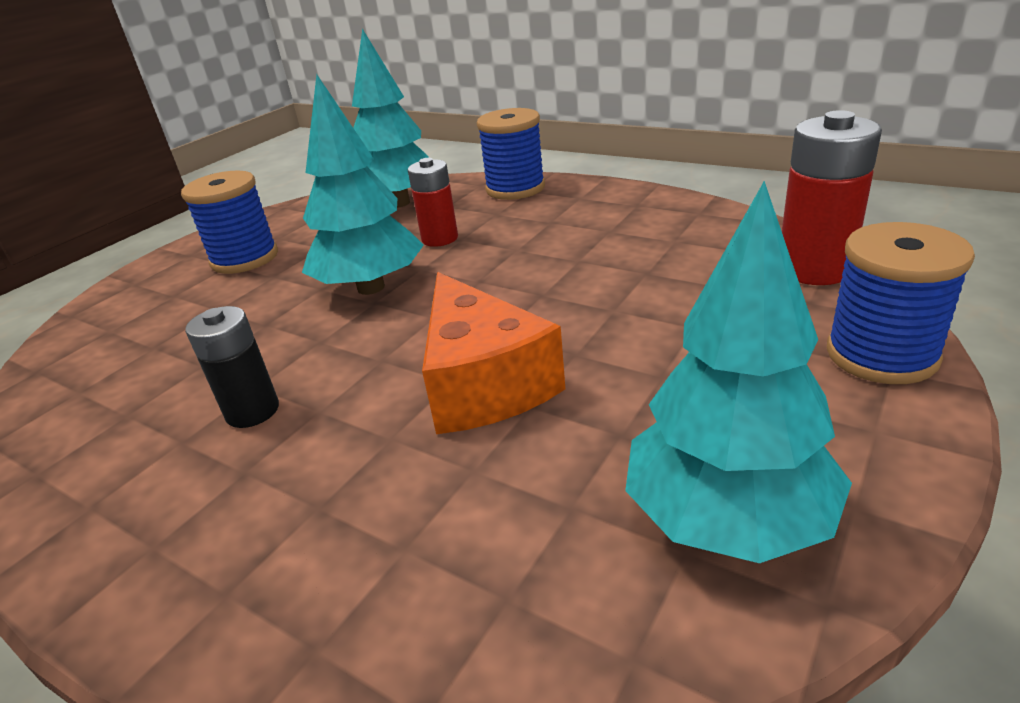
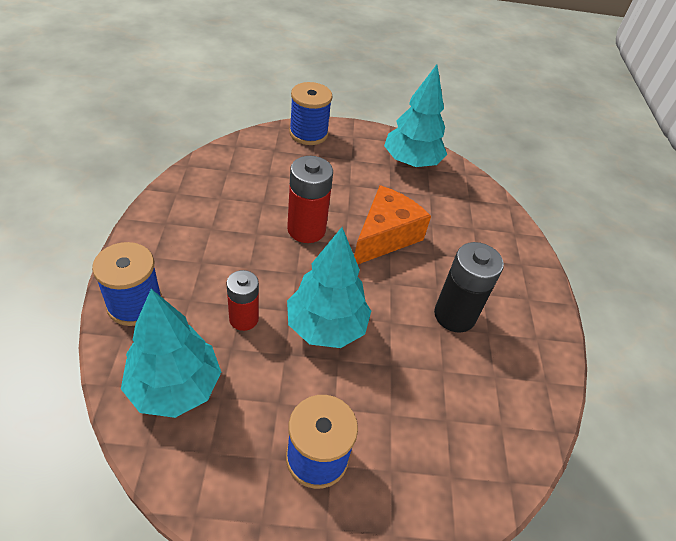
camera: 130 degrees left, 15 degrees up
black battery [185,306,279,428] -> black battery [434,242,504,333], size x1.53
red battery [782,110,882,285] -> red battery moved to [287,156,333,243]

